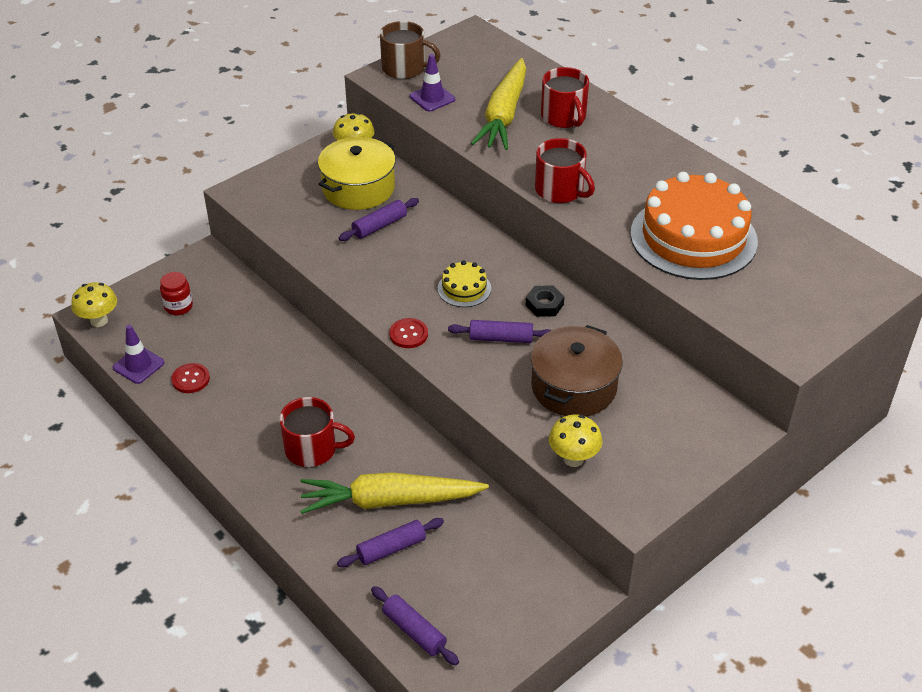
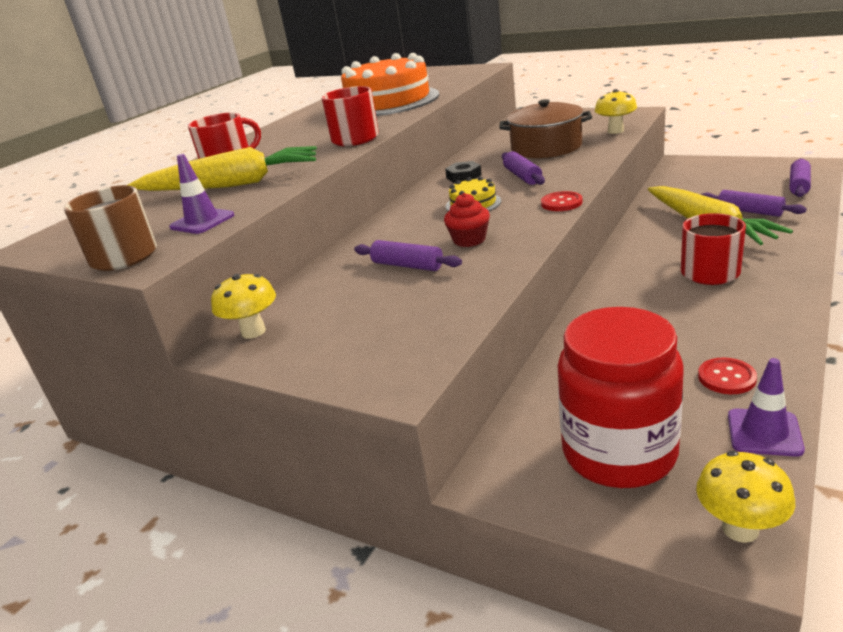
camera: 105 degrees left, 15 degrees down
red jar [160,272,193,315] -> red jar [558,307,684,488], size x2.32
yellow pot [318,137,396,210] -> none
none -> red cupcake [444,193,490,247]

